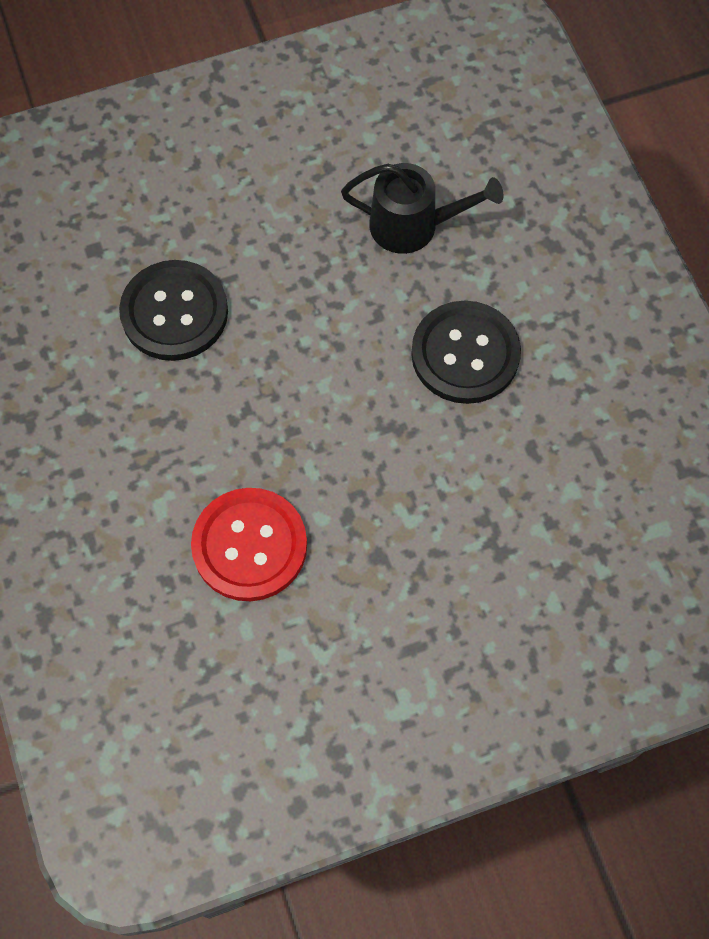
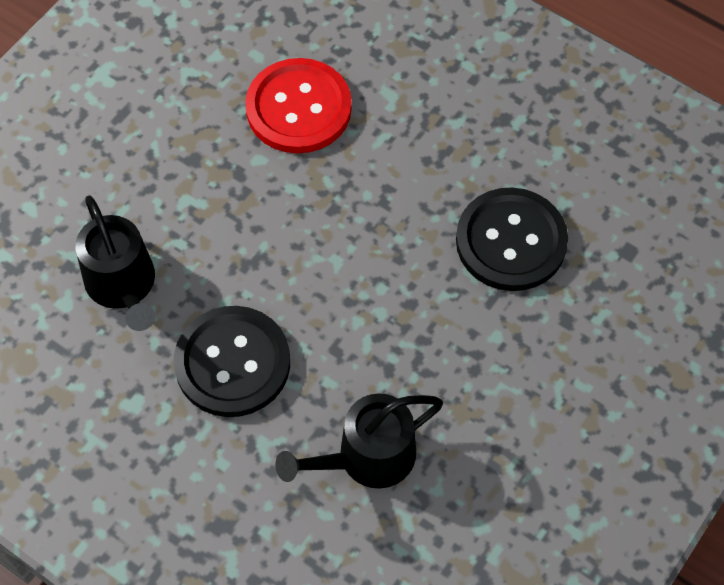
camera: 145 degrees right, 5 degrees down
none -> black watering can [75,196,155,331]

